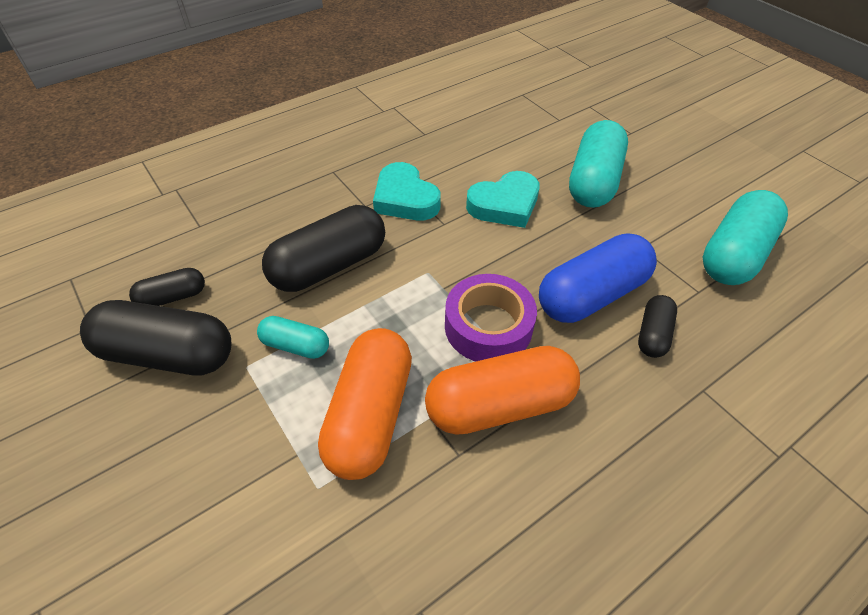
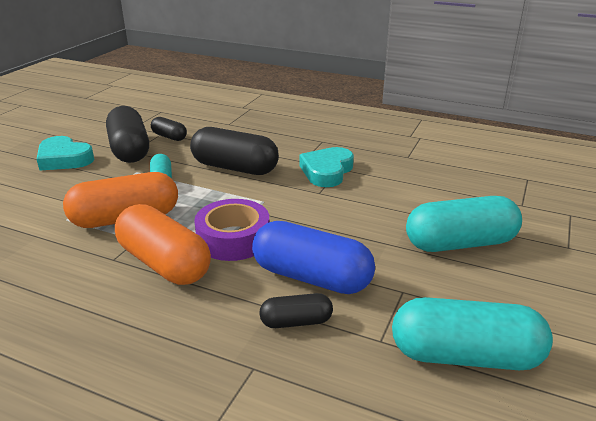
camera: 60 degrees right, 20 degrees down
turquoise heart [466,171,539,228] -> turquoise heart moved to [37,136,94,171]

